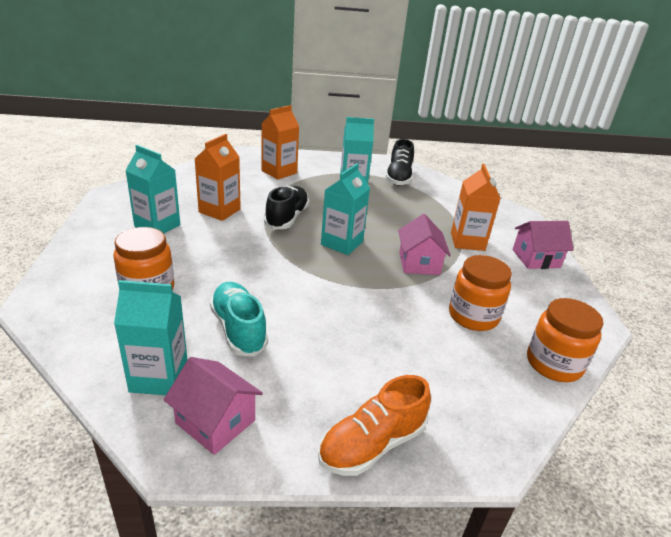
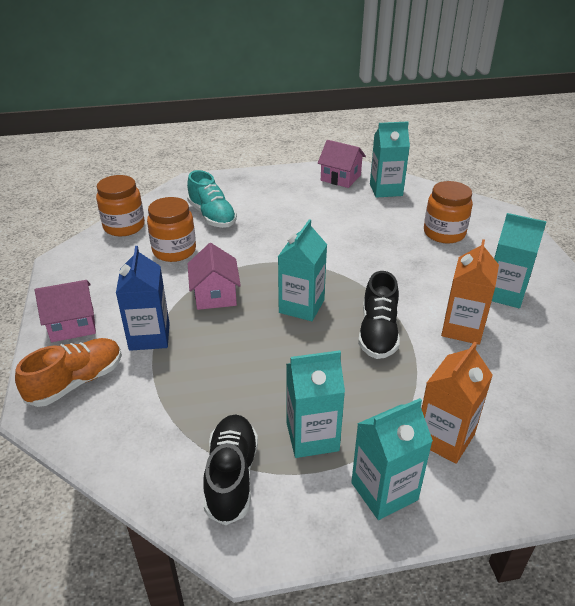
camera: 175 degrees right, 5 degrees up
turquoise shoe [210,282,268,356] -> turquoise shoe moved to [187,170,237,228]
orange shoe [318,375,431,476] -> orange shoe moved to [15,338,122,407]
orange carton [451,164,501,251] -> blue carton [116,246,170,351]
none -> turquoise carton [351,398,433,520]

